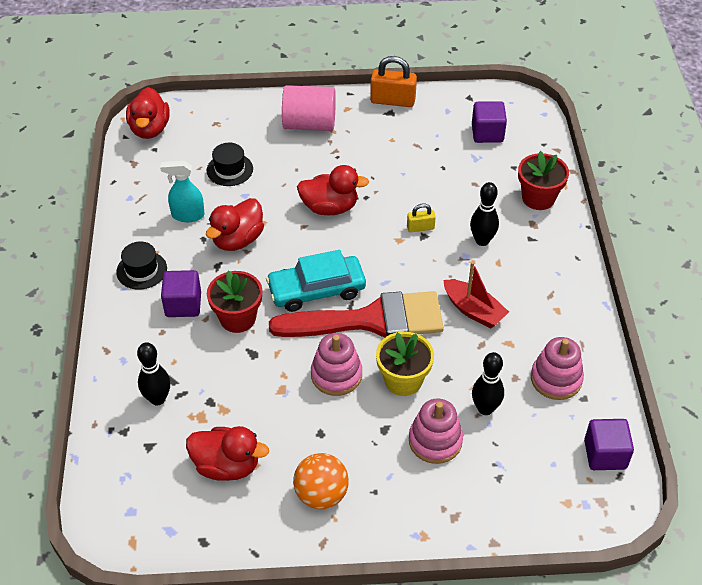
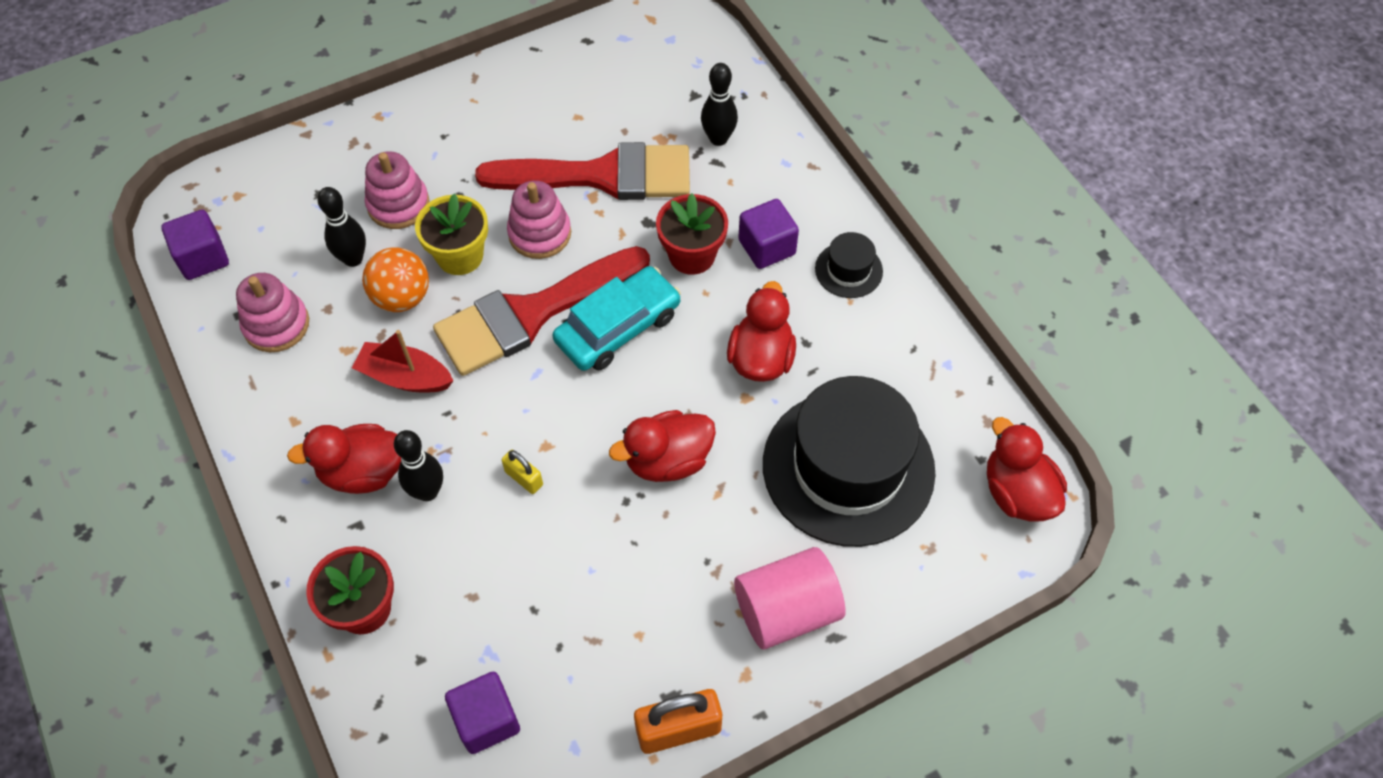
camera: 155 degrees right, 10 degrees up
turquoise spray bottle [160,161,205,222] -> none
red duck [186,426,269,481] -> red duck moved to [287,424,401,494]
black hat [207,143,253,186] -> black hat [763,376,936,547], size x2.32
orange ball [293,453,349,509] -> orange ball moved to [362,247,429,312]
yellow padlock [407,204,436,232] -> yellow padlock turned 75 degrees clockwise [502,450,543,494]
none -> red brush [475,142,690,200]

